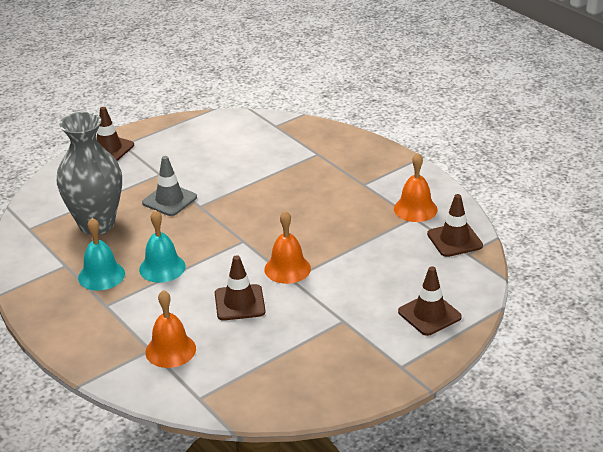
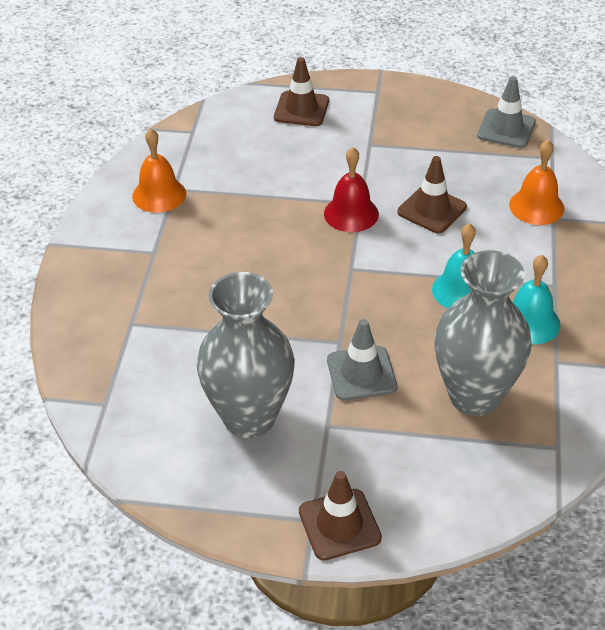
camera: 135 degrees left, 10 degrees up
orange bell [264,211,311,284] -> red bell [324,147,379,232]
brown traffic cone [427,194,483,257] -> none
none -> grey vase [197,272,295,438]
none -> grey traffic cone [477,76,536,148]

